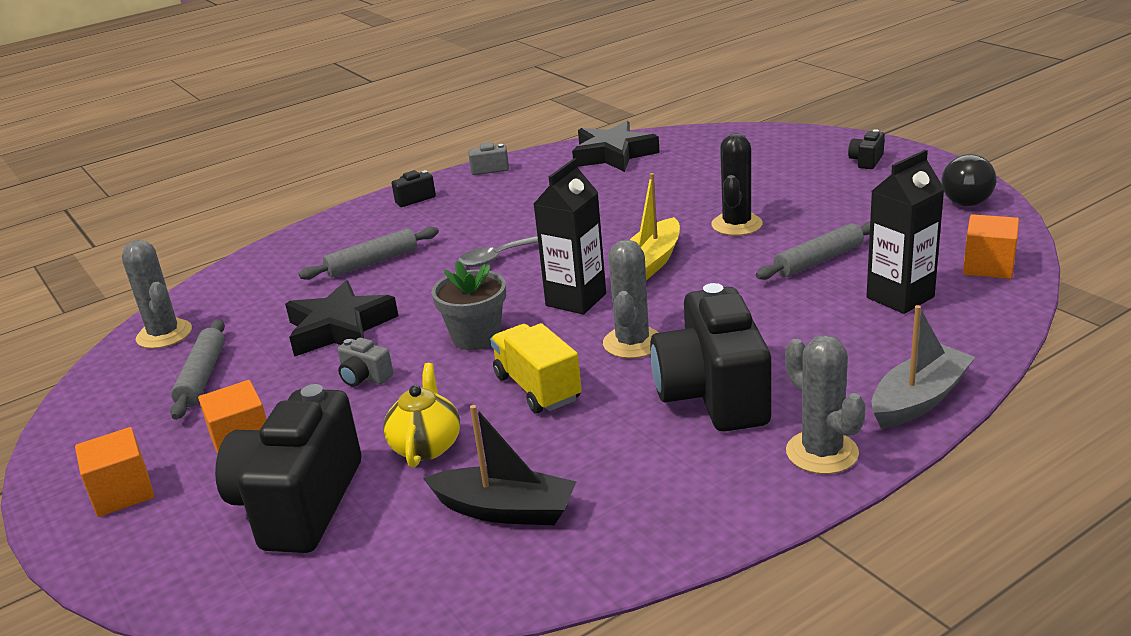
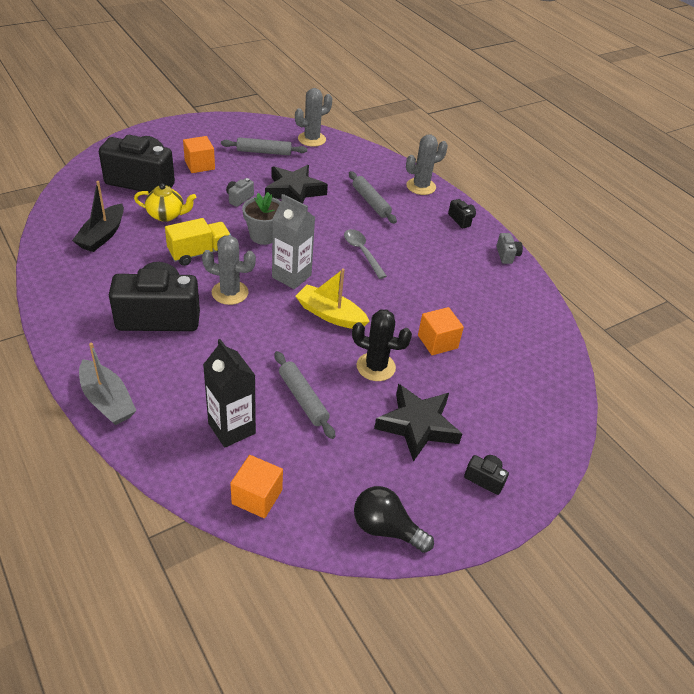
camera: 85 degrees right, 15 degrees up
orange cube [75,427,154,517] -> orange cube moved to [418,307,464,355]
black carton [534,158,606,315] -> grey carton [272,194,315,289]
black star [572,121,660,172] -> black star moved to [374,384,462,462]
grey cactus [785,335,866,474] -> grey cactus moved to [406,134,448,195]

